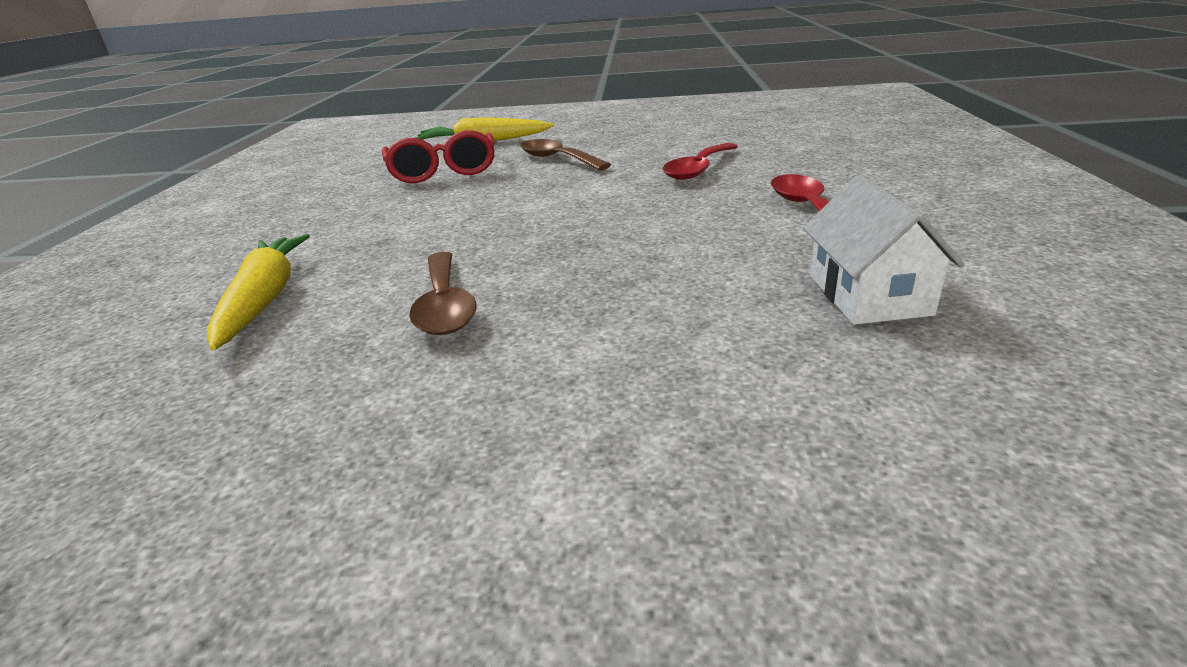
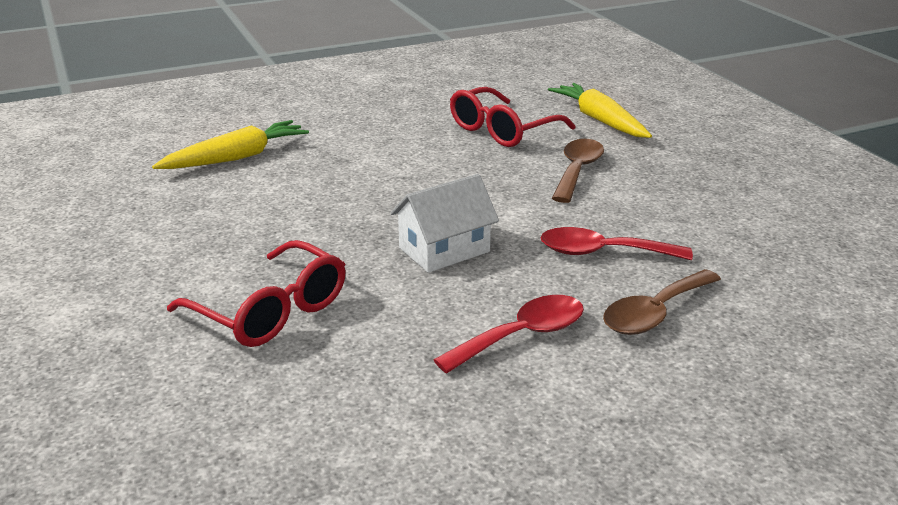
camera: 60 degrees right, 0 degrees up
brown spoon [409,252,477,335] -> brown spoon moved to [603,269,721,335]
white house [803,175,965,325] -> white house moved to [390,174,499,273]
none -> red glasses [167,240,346,347]

